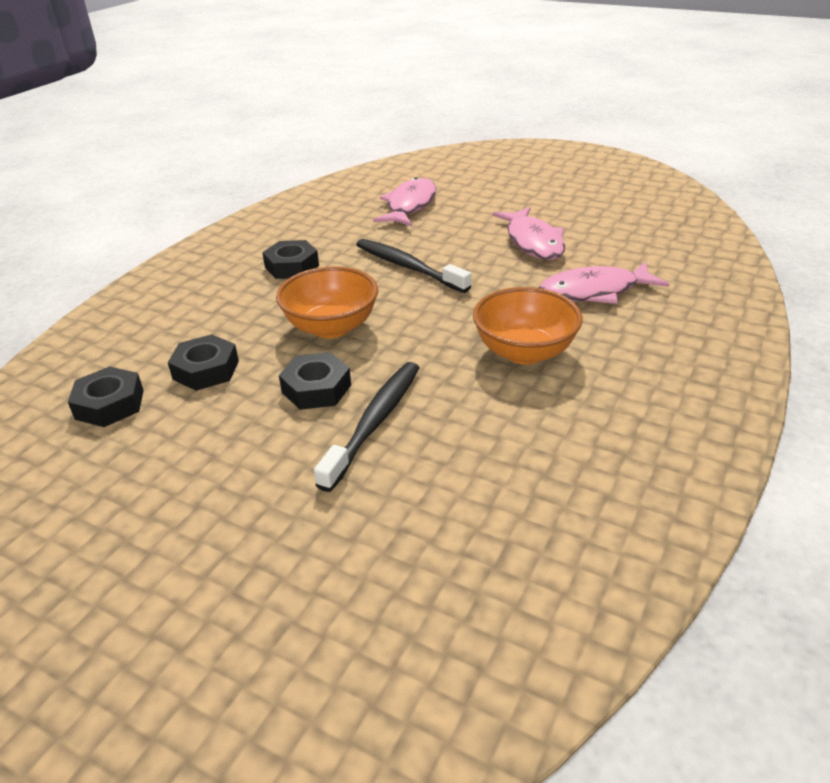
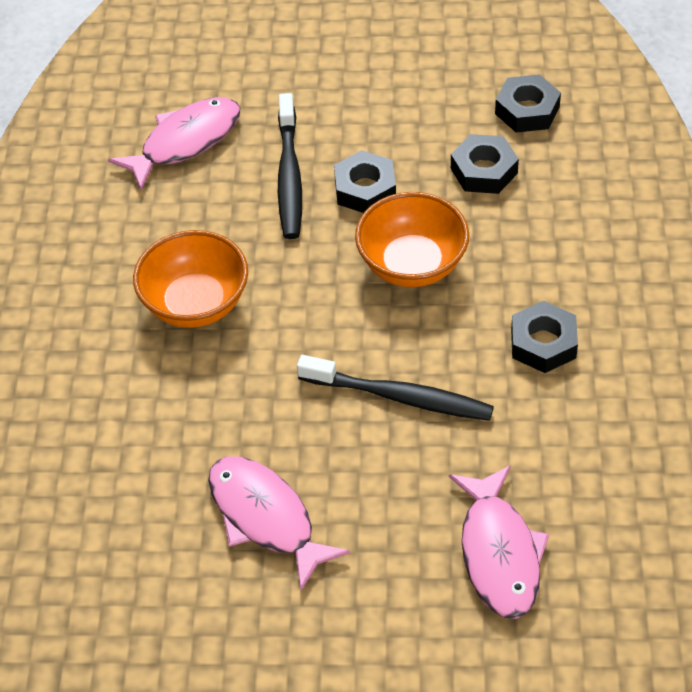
camera: 155 degrees right, 15 degrees up
pink fish [539,262,669,304] -> pink fish moved to [108,97,240,190]

